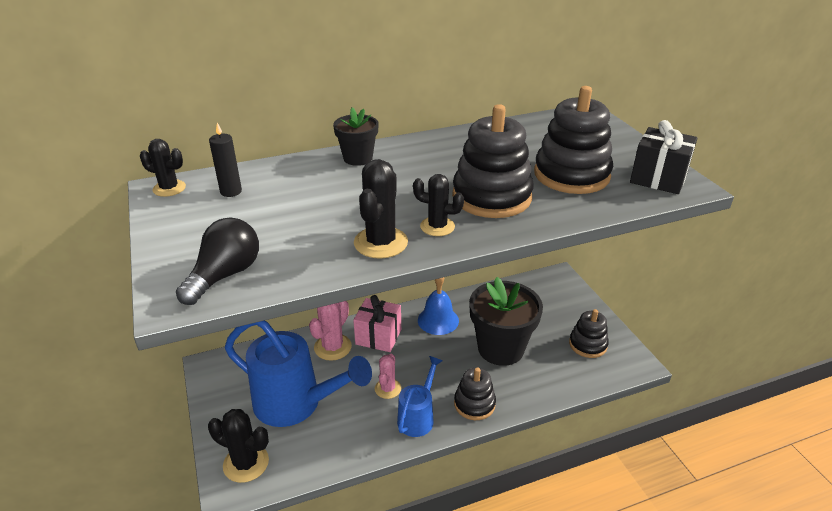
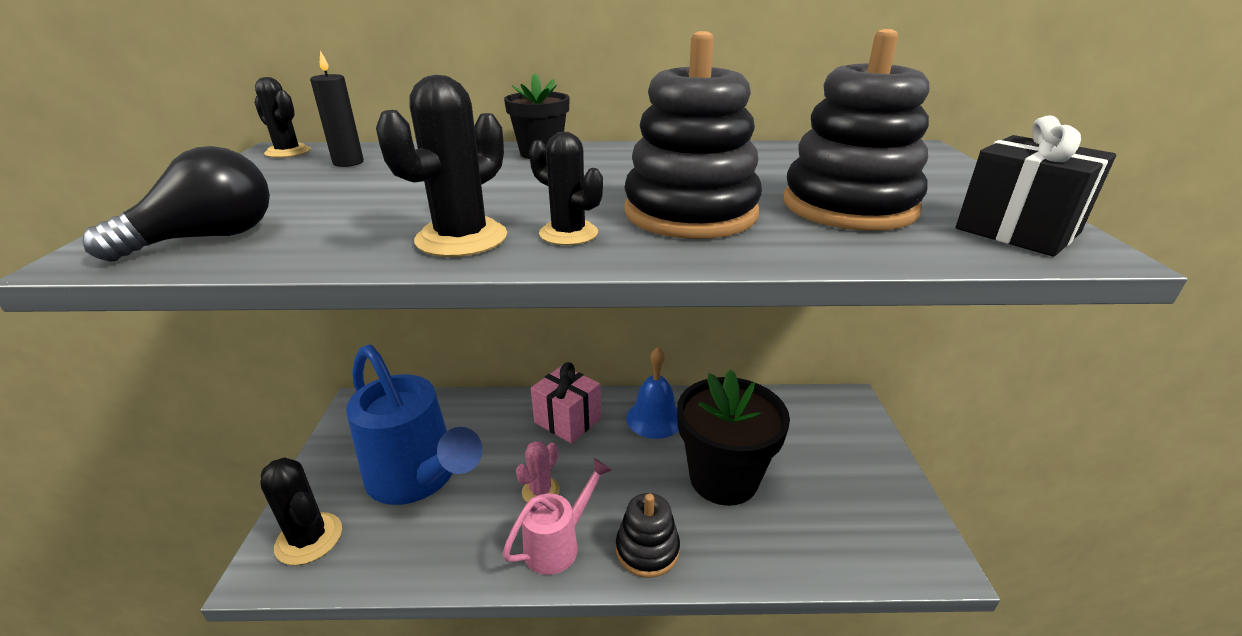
camera: 20 degrees right, 5 degrees down
pink cactus [309,301,352,361] -> none
blue watering can [397,356,443,437] -> pink watering can [503,458,612,575]
black stacking toy [569,309,609,358] -> none

